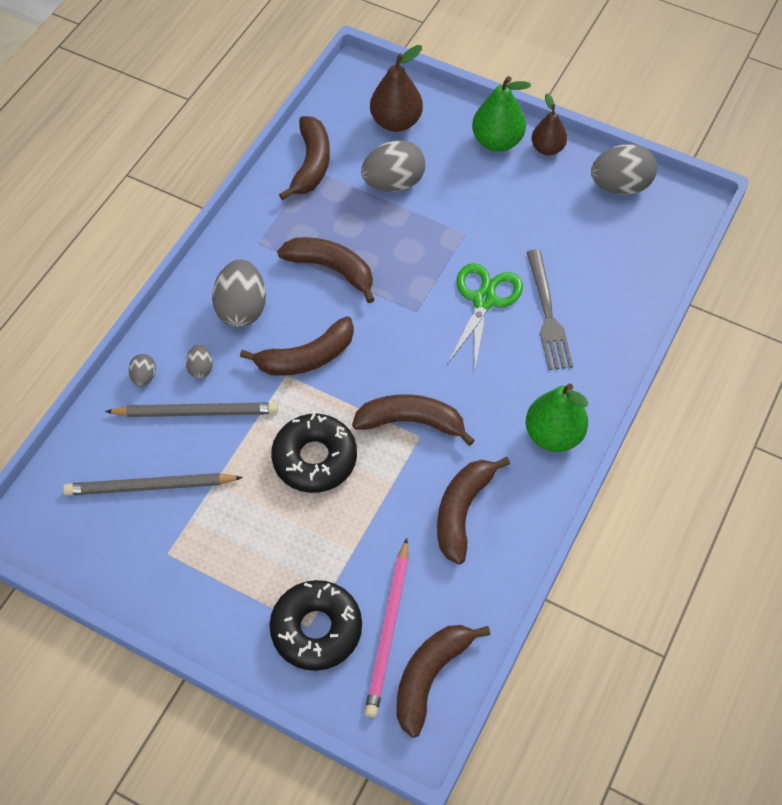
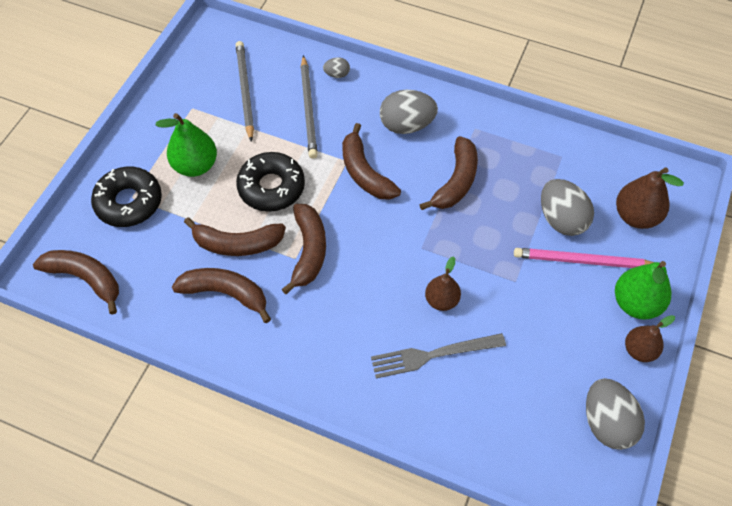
camera: 85 degrees right, 0 degrees up
grey egg [186,345,213,378] -> none
brown banana [279,116,330,200] -> brown banana moved to [184,217,286,256]
pink pencil [365,538,408,717] -> pink pencil moved to [514,248,654,268]
green scissors [447,263,523,373] -> brown pear [425,256,461,311]
green pear [526,383,589,452] -> green pear moved to [156,113,217,177]

